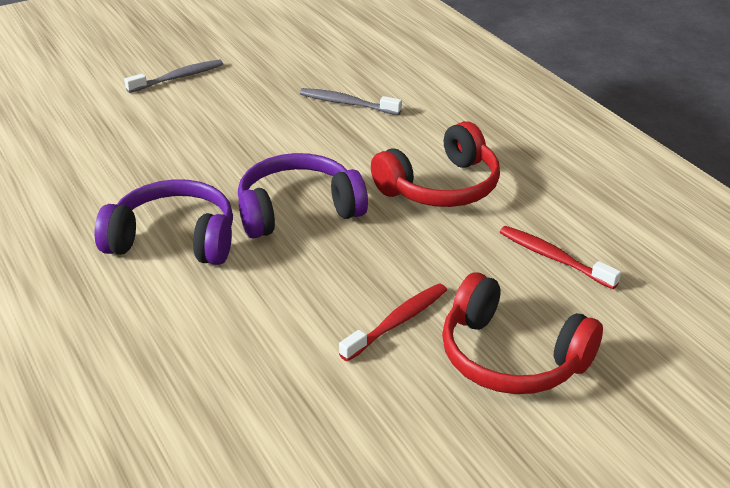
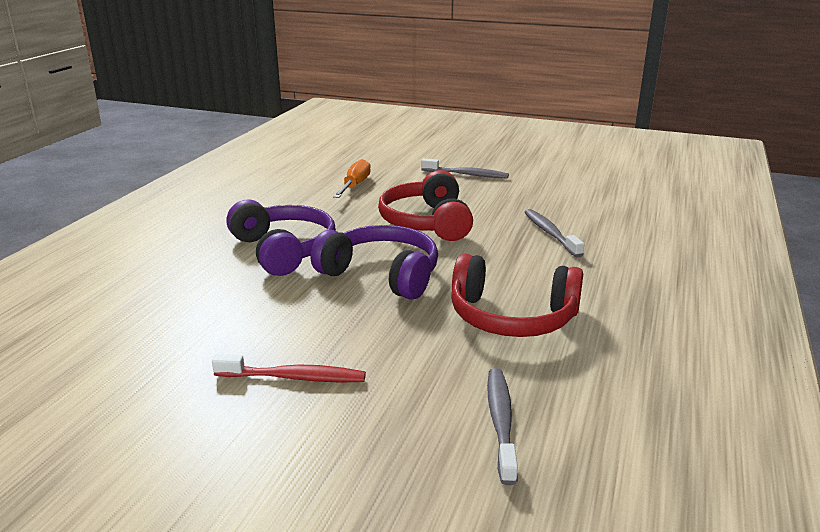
camera: 50 degrees right, 10 degrees down
red headphones [442,272,603,394] -> red headphones moved to [378,170,473,241]
red toothbrush [500,226,621,289] -> grey toothbrush [487,368,518,485]
none -> orange screwdriver [333,159,371,198]

